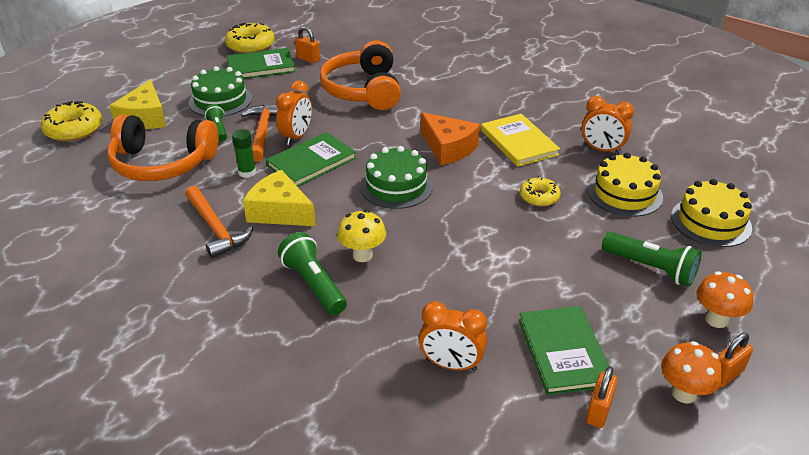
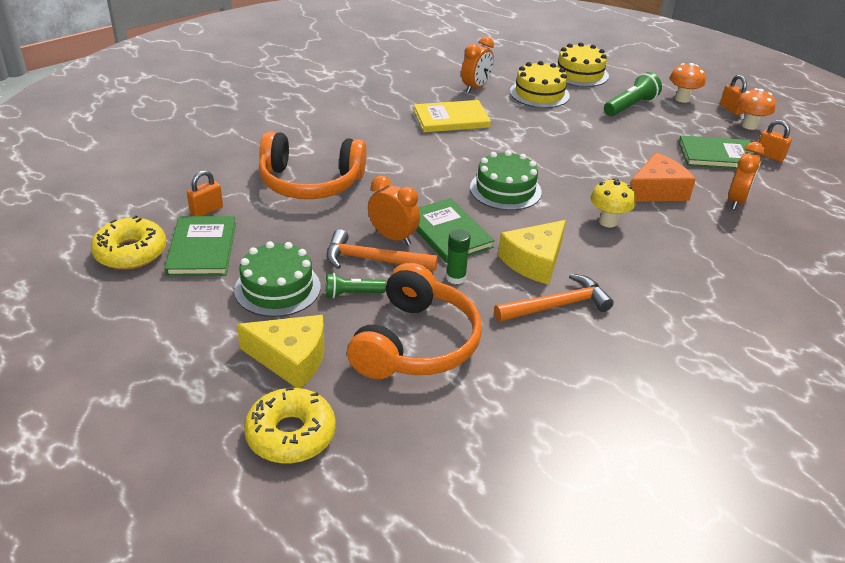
camera: 80 degrees left, 0 degrees up
green flashlight [278,232,347,315] -> none
orange cheese [421,112,480,166] -> orange cheese moved to [630,153,696,202]
yellow donut [520,176,560,207] -> none

